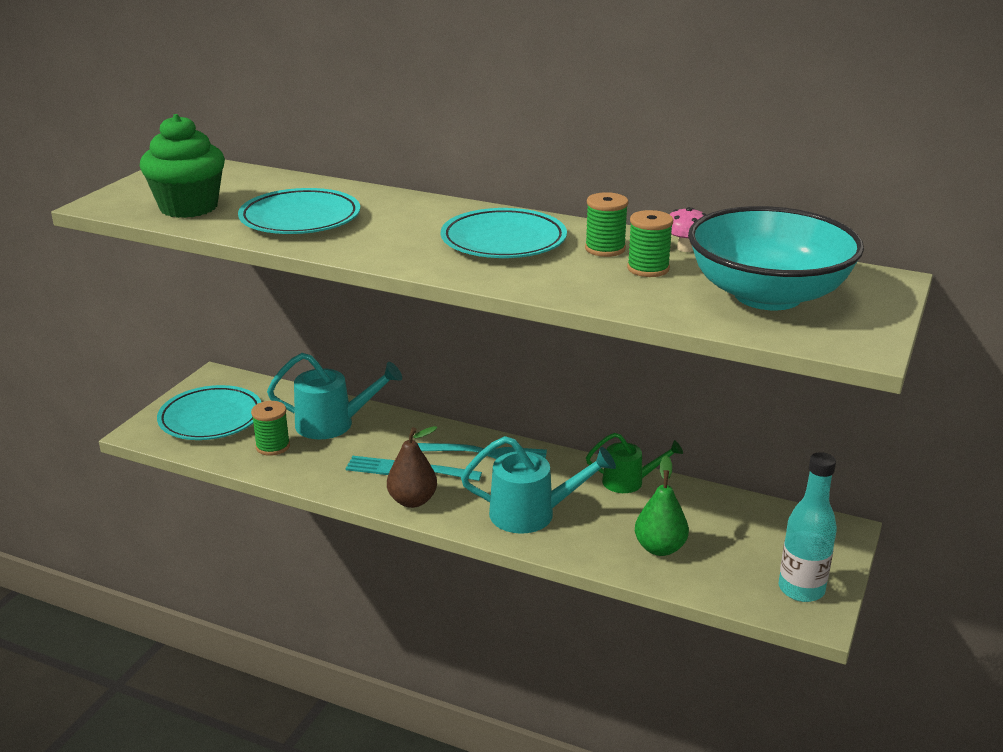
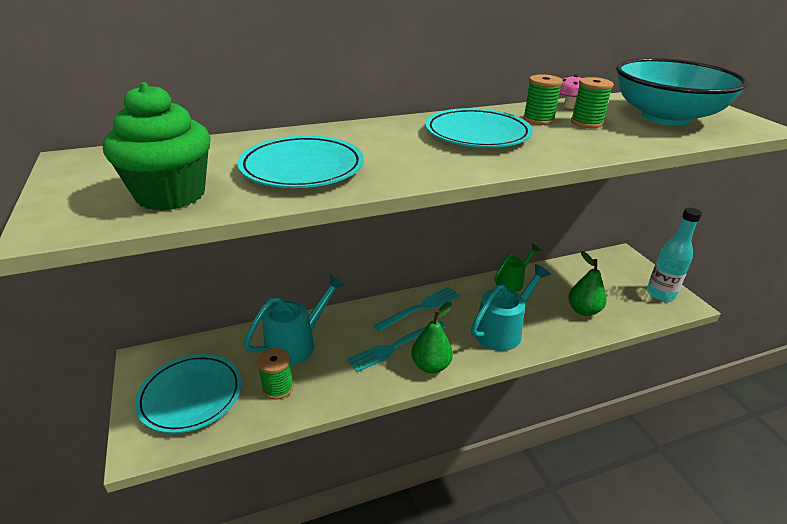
camera: 45 degrees left, 5 degrees up
brown pear [387,426,437,508] -> green pear [411,302,453,373]

